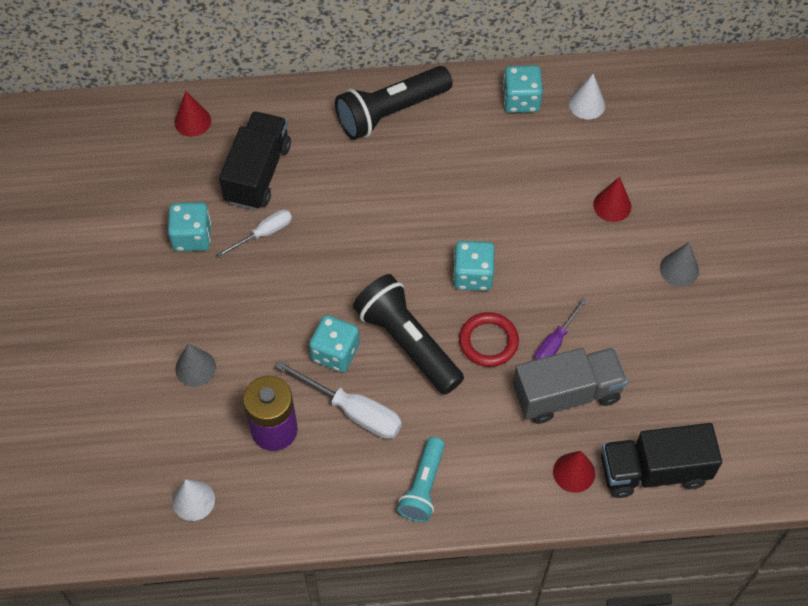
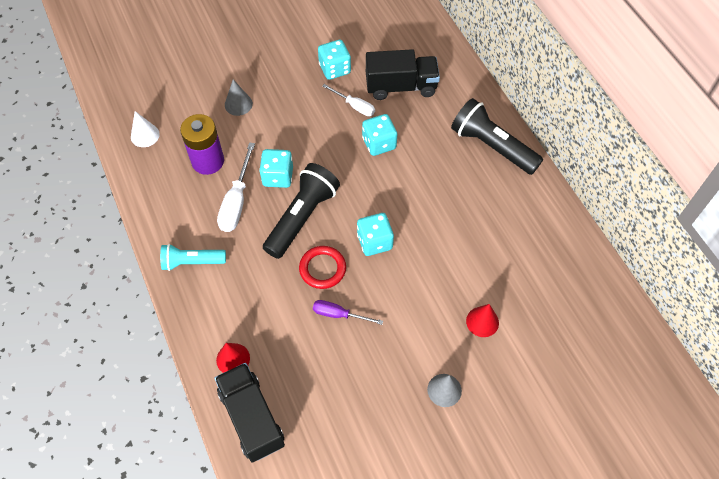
camera: 70 degrees right, 0 degrees up
red cone [175,91,211,137] -> none
turquoise dice [503,65,543,113] -> turquoise dice moved to [362,114,397,156]
grey truck [513,348,628,424] -> none
white cone [569,74,605,120] -> none

